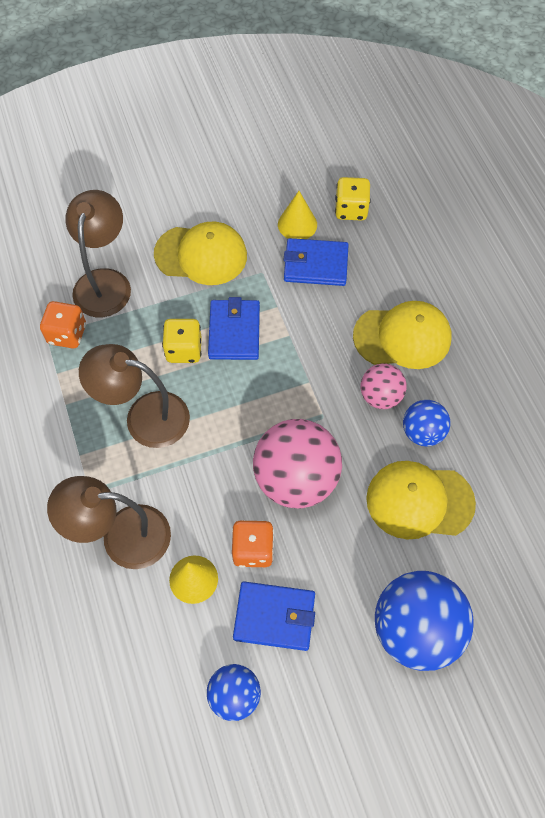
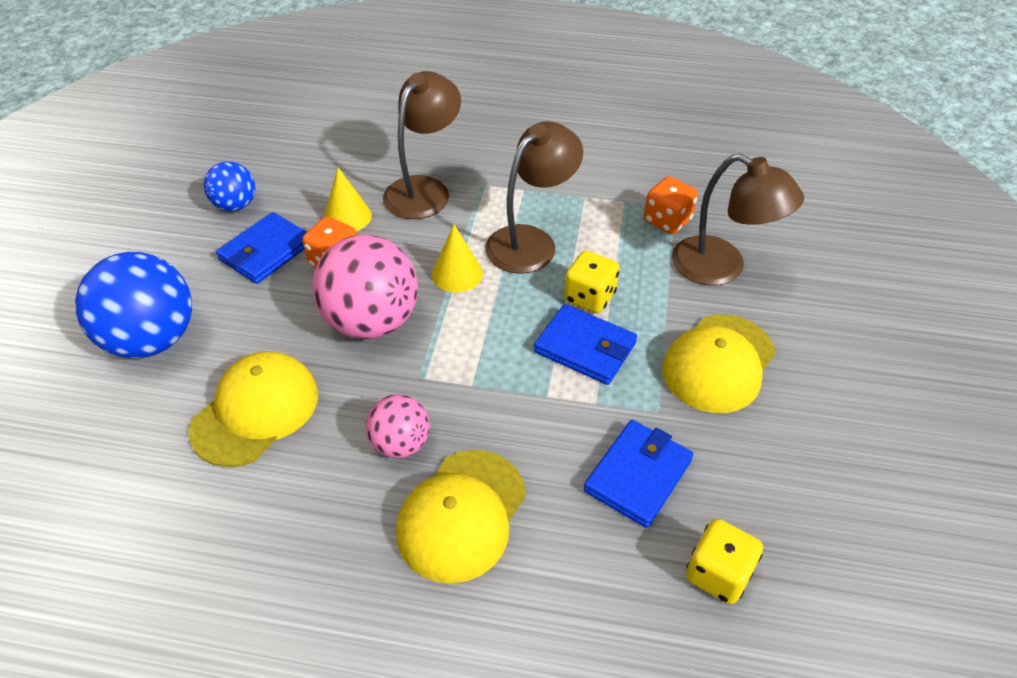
camera: 120 degrees right, 15 degrees down
yellow cone [278,191,317,239] -> yellow cone moved to [432,225,483,293]
blue ball [403,400,450,446] -> none

